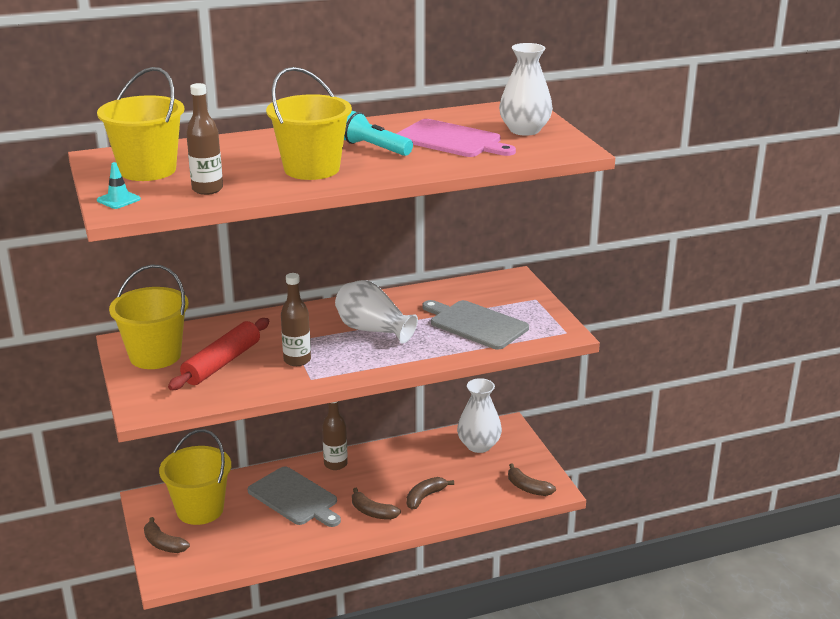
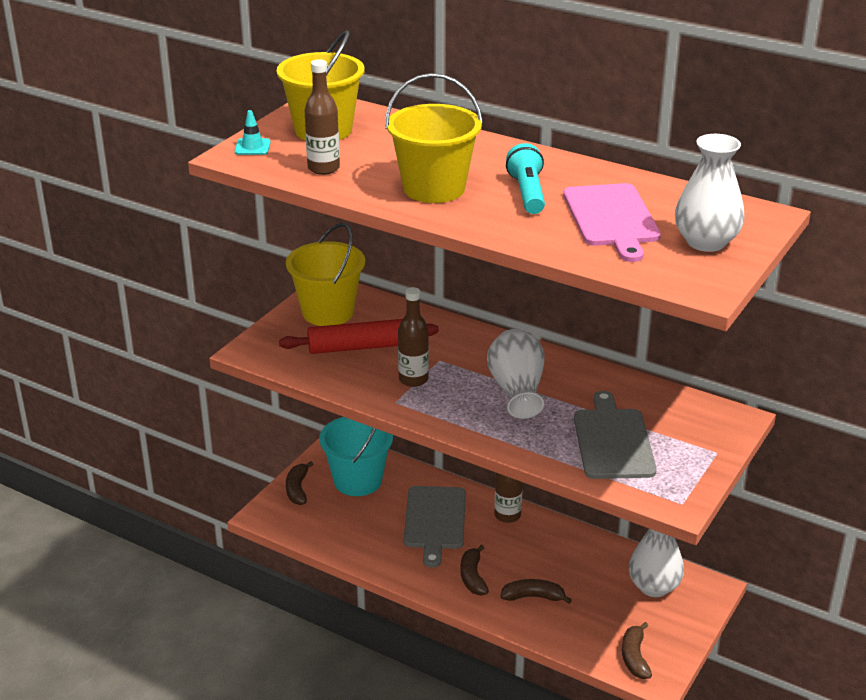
camera: 50 degrees right, 5 degrees up
yellow bucket [159,429,231,525] -> turquoise bucket [319,417,393,496]

